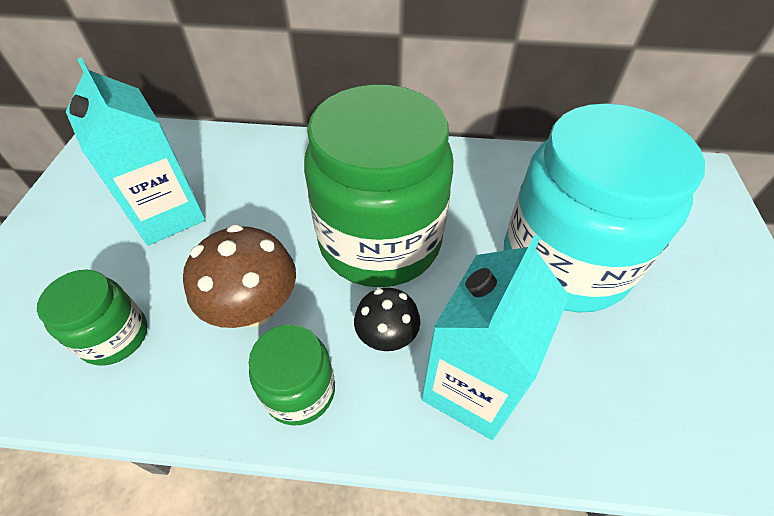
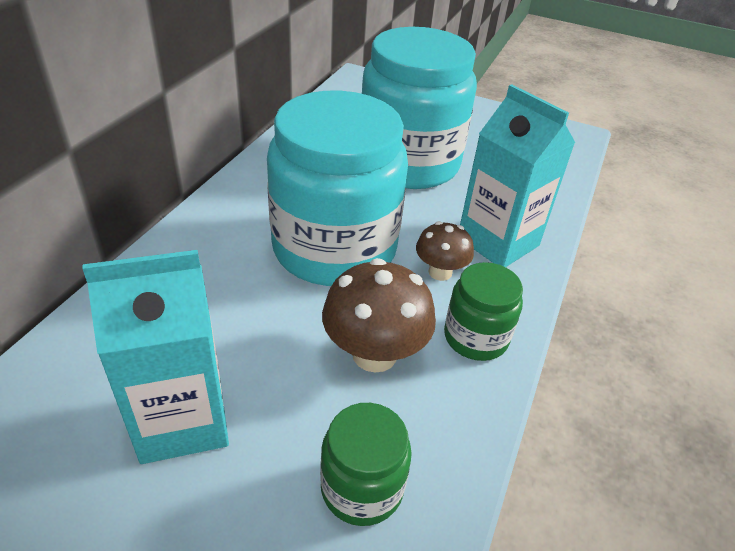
camera: 75 degrees left, 10 degrees down
green jar [304,84,453,287] -> turquoise jar [267,91,408,286]
black mushroom [354,288,420,351] -> brown mushroom [416,221,474,281]

